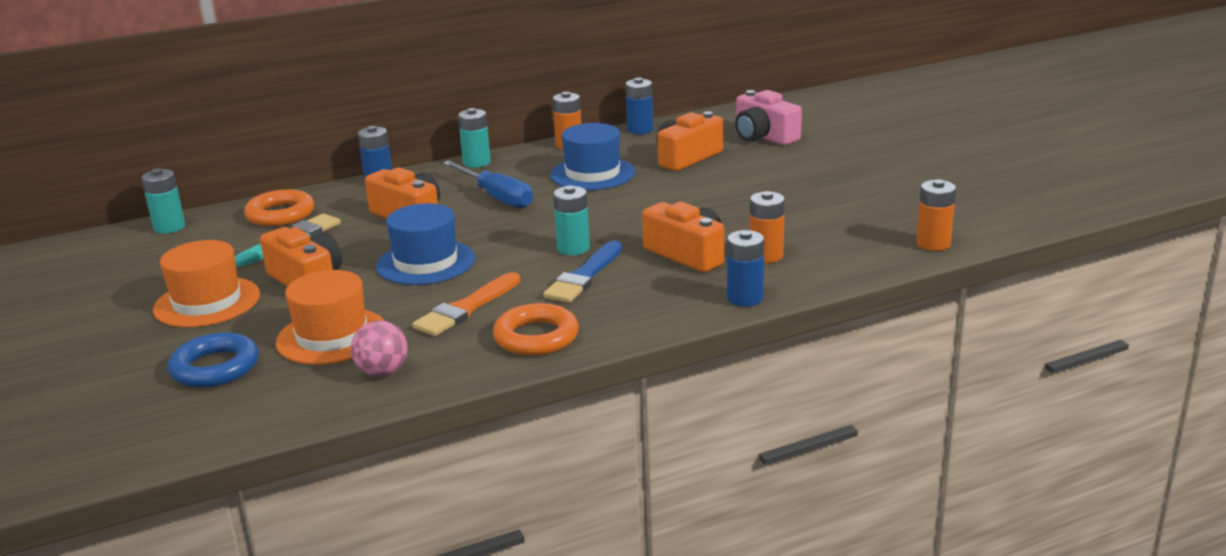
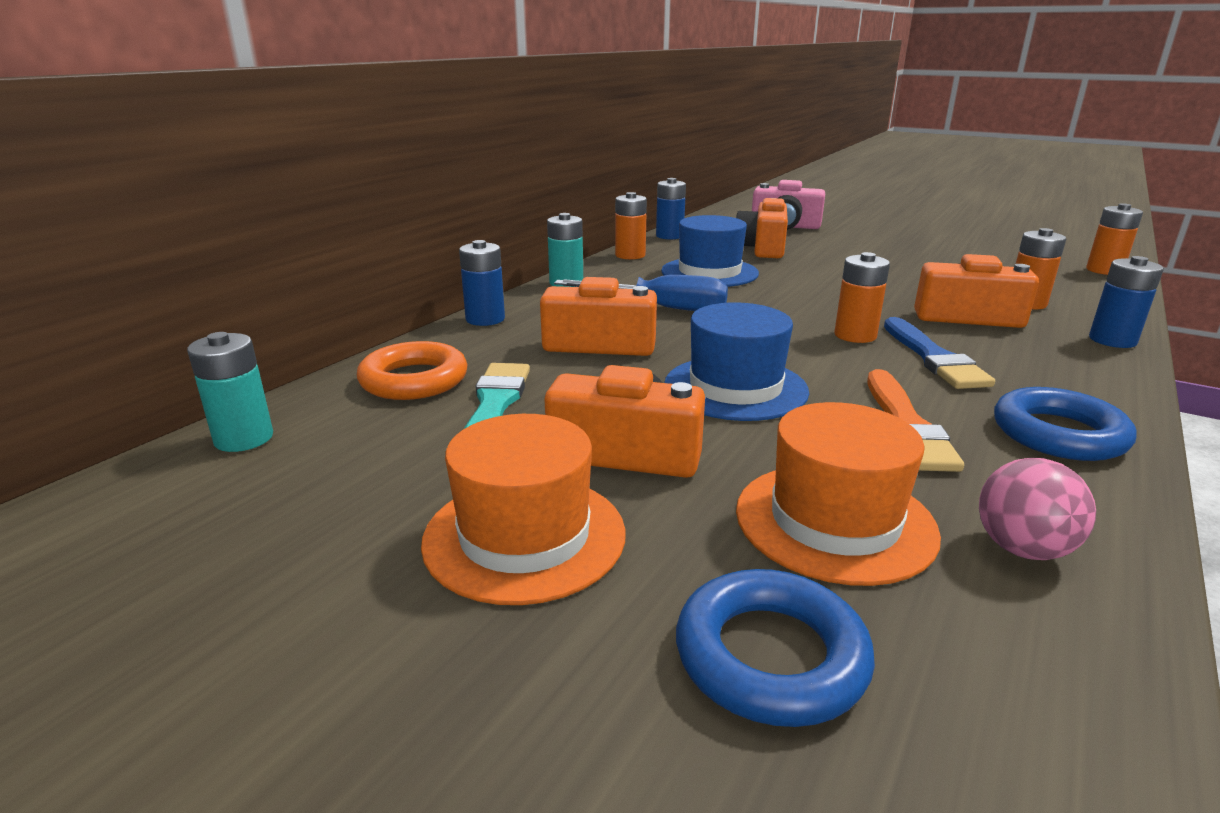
camera: 35 degrees left, 0 degrees up
orange ring [493,303,579,356] -> blue ring [994,387,1137,461]
turquoise battery [553,186,590,255] -> orange battery [834,252,890,343]

